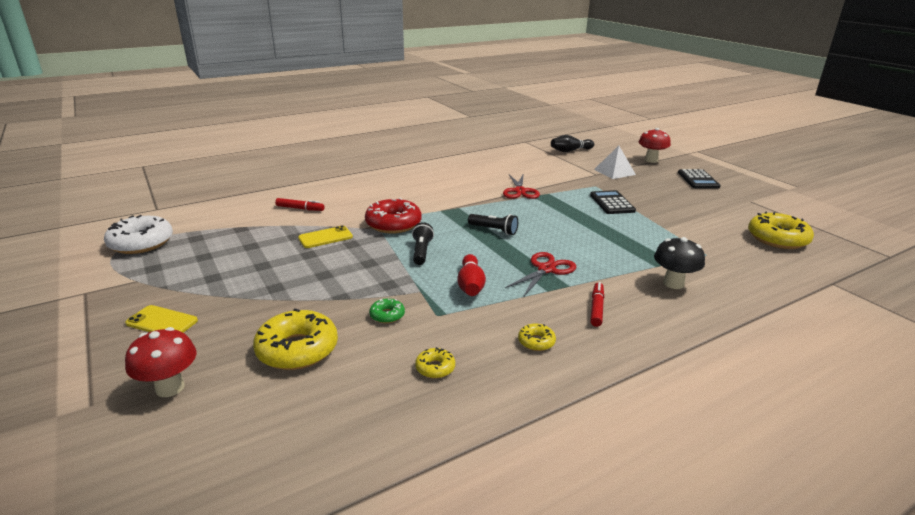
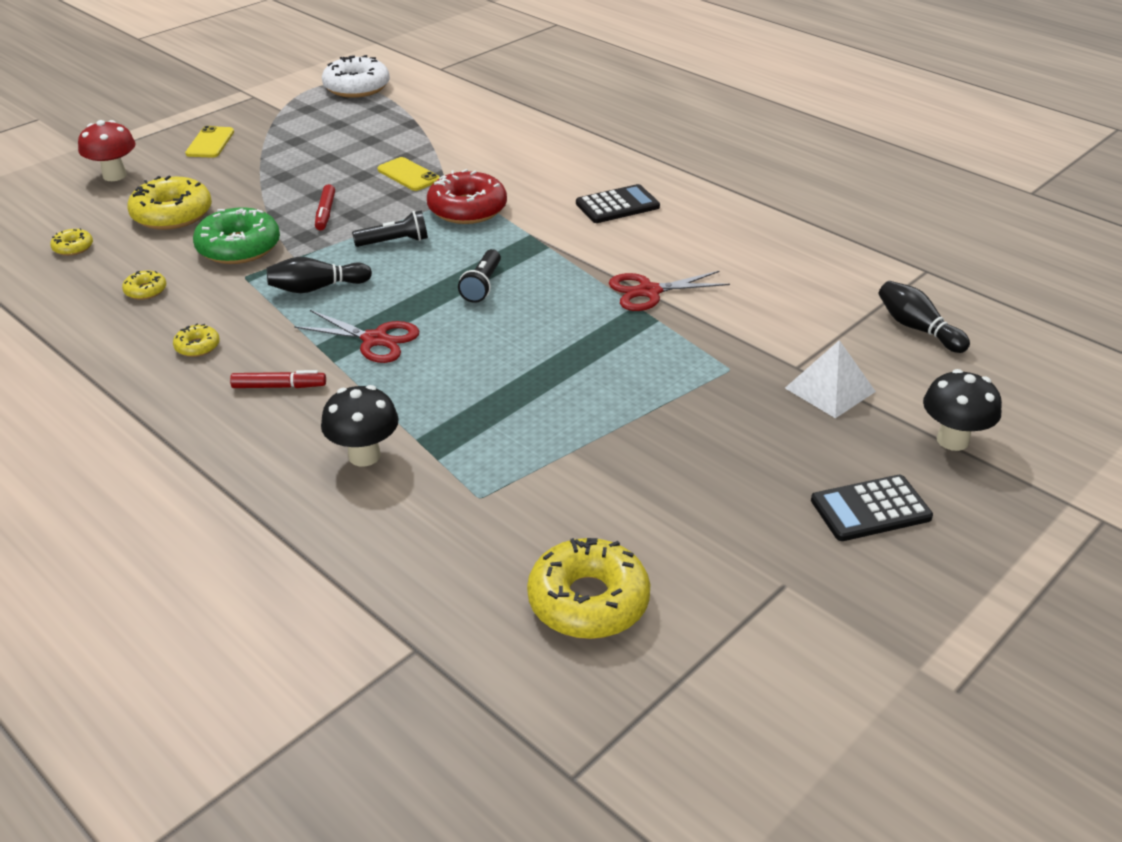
camera: 75 degrees right, 10 degrees up
red marker [275,198,325,211] -> red marker moved to [315,184,335,231]
green donut [369,299,405,323] -> green donut [193,207,280,264], size x2.10
red bowling pin [457,254,486,296] -> black bowling pin [267,257,372,293]
black calculator [590,190,636,214] -> black calculator moved to [576,184,660,223]
red mushroom [639,128,671,163] -> black mushroom [923,369,1002,451]
none -> yellow donut [50,228,93,256]

